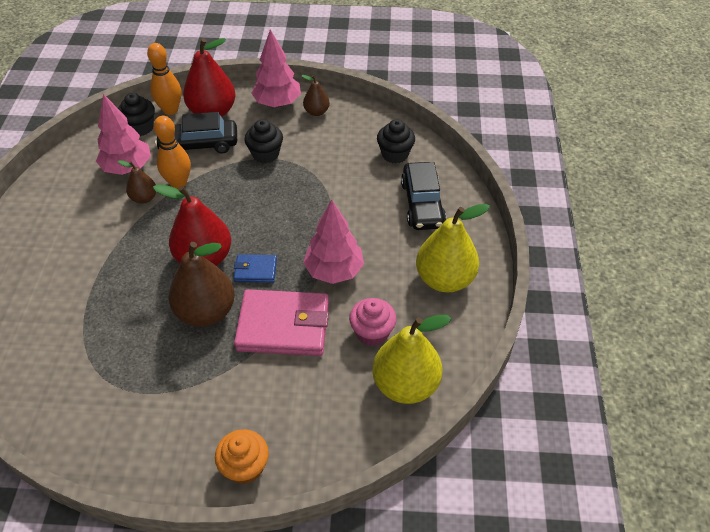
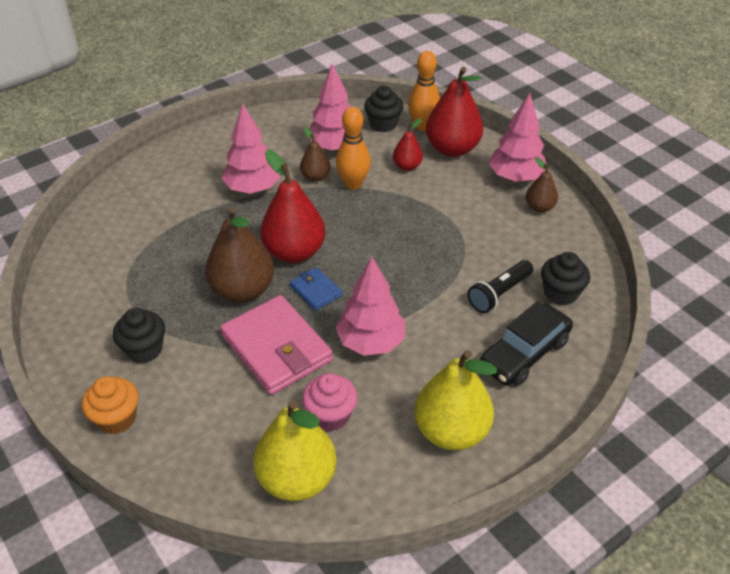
camera: 50 degrees right, 5 degrees down
black car [155,112,237,154] -> red pear [393,118,423,171]
black cupcake [244,119,283,163] -> black cupcake moved to [113,308,165,363]
none -> pink tree [221,103,281,194]
none -> black flashlight [467,260,533,313]

